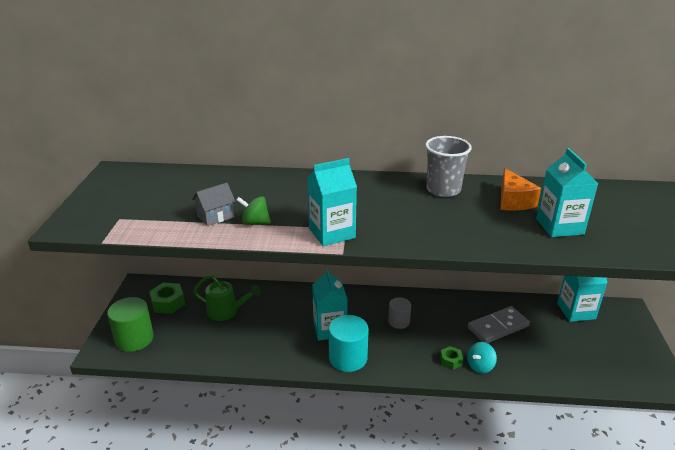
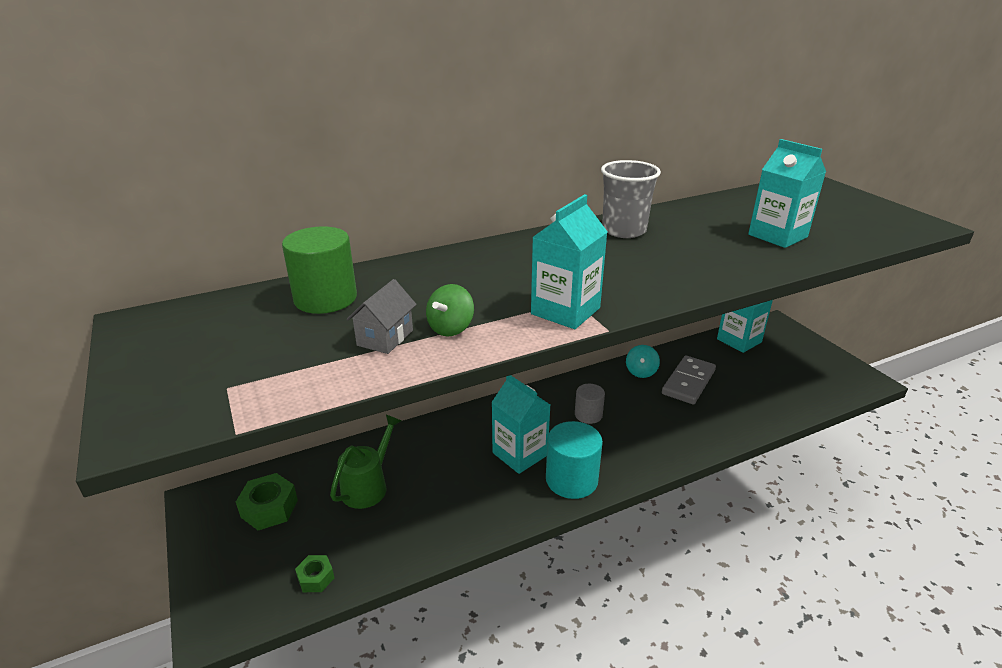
camera: 30 degrees left, 0 degrees up
green cylinder [107,297,154,352] -> green cylinder moved to [282,226,357,314]
green watering can [193,275,261,321] -> green watering can turned 45 degrees counterclockwise [330,415,401,509]
green spinning top [237,196,271,225] -> green spinning top turned 45 degrees counterclockwise [426,284,474,336]
green nut [440,346,463,370] -> green nut moved to [295,555,334,592]
turquoise spinning top [467,342,497,373] -> turquoise spinning top moved to [626,345,660,378]
orange cheese [500,168,541,210] -> none

